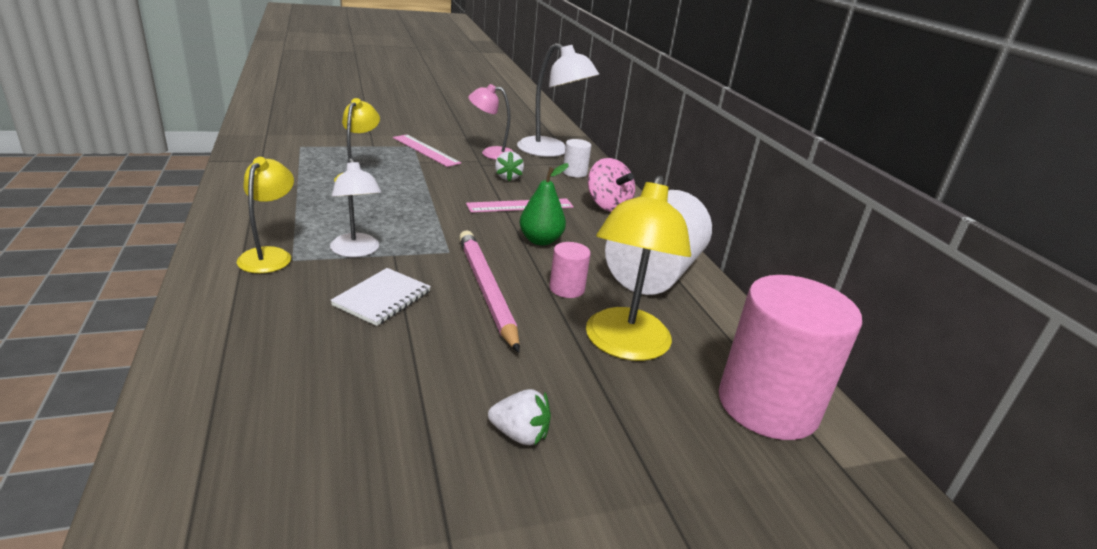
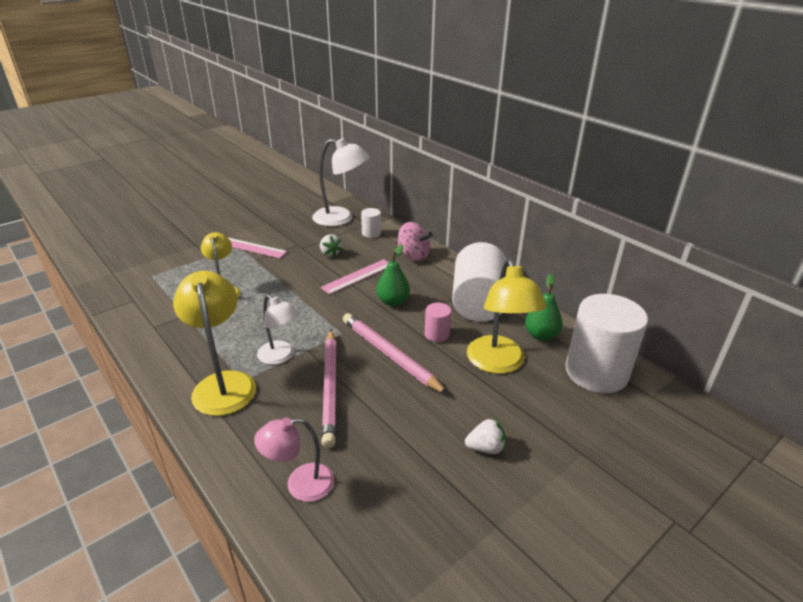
camera: 20 degrees left, 5 degrees up
yellow lamp [237,157,294,273] -> yellow lamp [173,271,256,416], size x1.59
white notebook [330,268,431,326] -> pink pencil [321,329,337,448]
pink lamp [468,84,513,160] -> pink lamp moved to [254,417,334,502]
pink cylinder [719,275,862,440] -> white cylinder [566,294,648,393]
none -> green pear [525,274,563,341]

